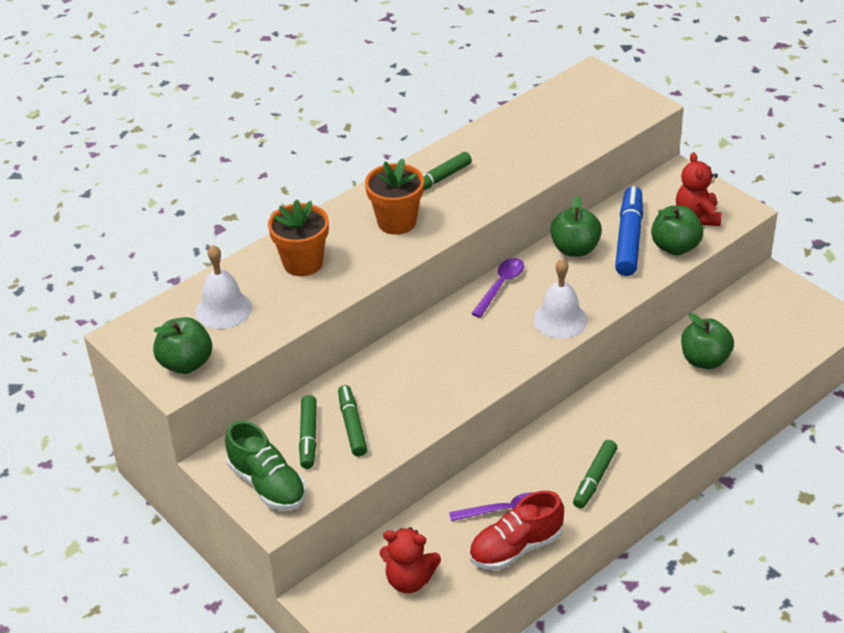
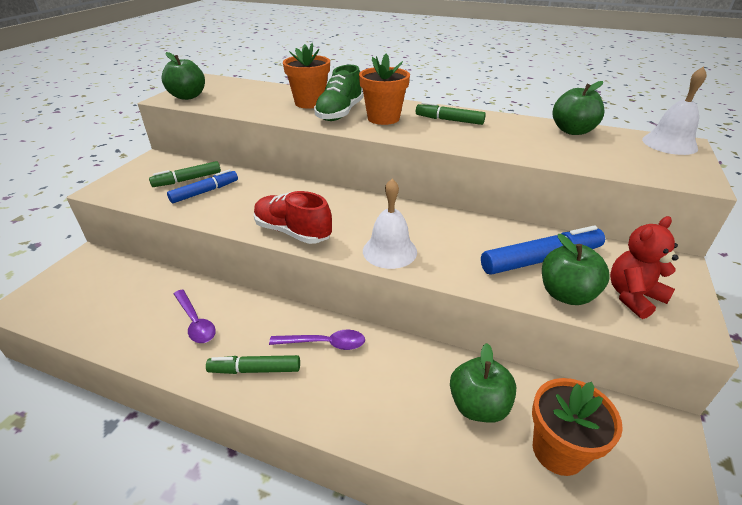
camera: 60 degrees right, 5 degrees down
white bell [196,245,252,329] -> white bell moved to [642,66,707,155]
green shoe [225,421,306,510] -> green shoe moved to [314,65,363,121]
green marker [338,385,367,457] -> blue marker [167,169,238,203]
red teddy bear [380,527,441,593] -> none
red shoe [469,491,564,570] -> red shoe moved to [254,191,332,244]
purple spoon [471,258,524,318] -> purple spoon moved to [269,330,365,350]
green apple [550,196,602,257] -> green apple moved to [553,81,605,135]
none -> orange flower pot [532,378,623,476]

